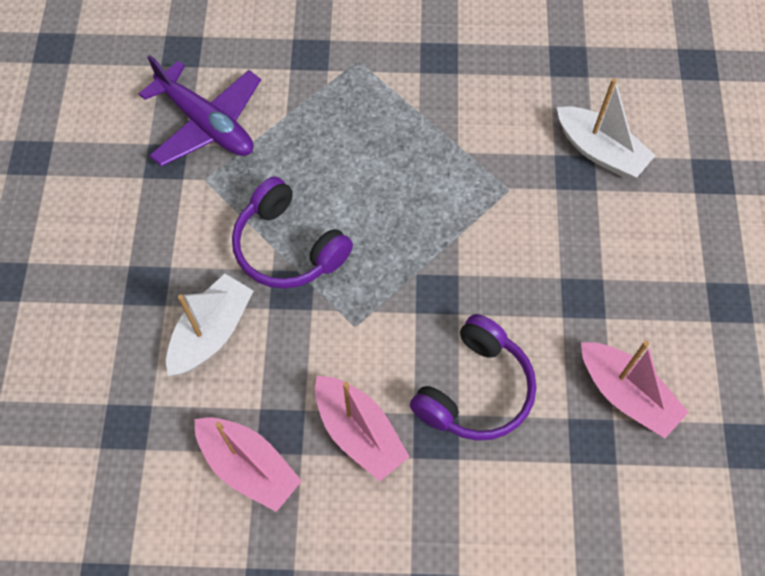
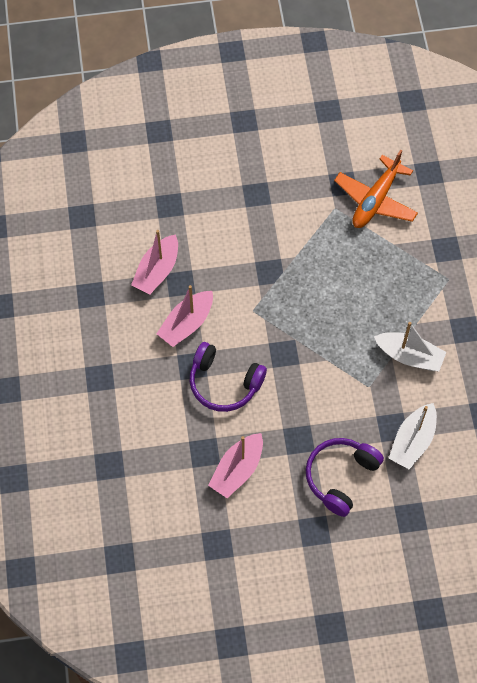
camera: 80 degrees right, 0 degrees up
purple plane [139,55,261,167] -> orange plane [334,149,418,228]
white boat [166,274,254,376] -> white boat moved to [374,322,446,371]
purple headphones [232,177,353,289] -> purple headphones moved to [306,438,384,517]

